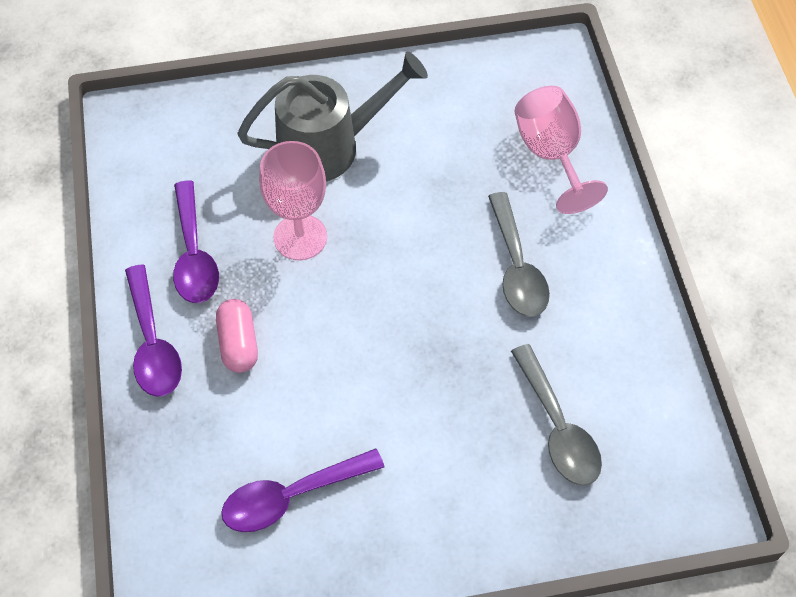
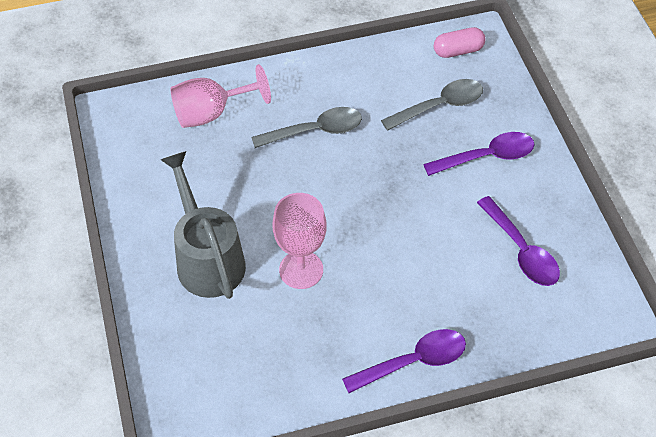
camera: 95 degrees left, 5 degrees down
purple spoon [173,181,219,303] -> purple spoon moved to [423,132,535,176]
pink capsule [216,299,258,373] -> pink capsule moved to [434,27,485,58]

